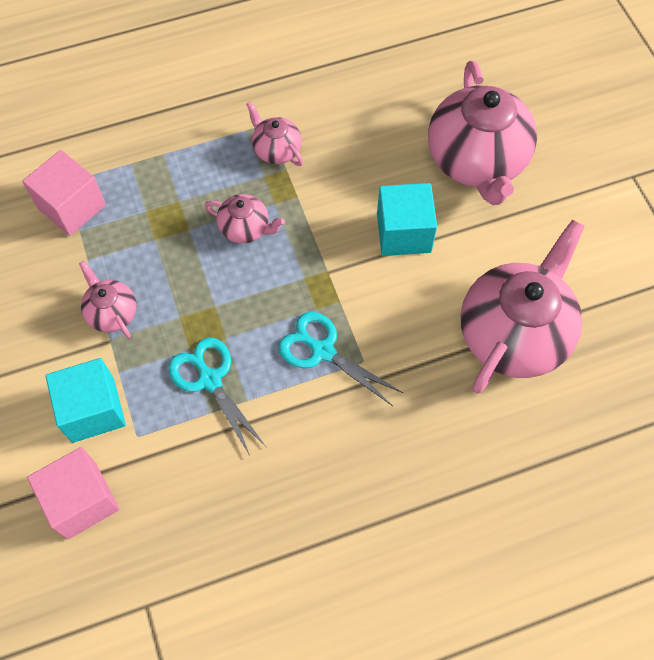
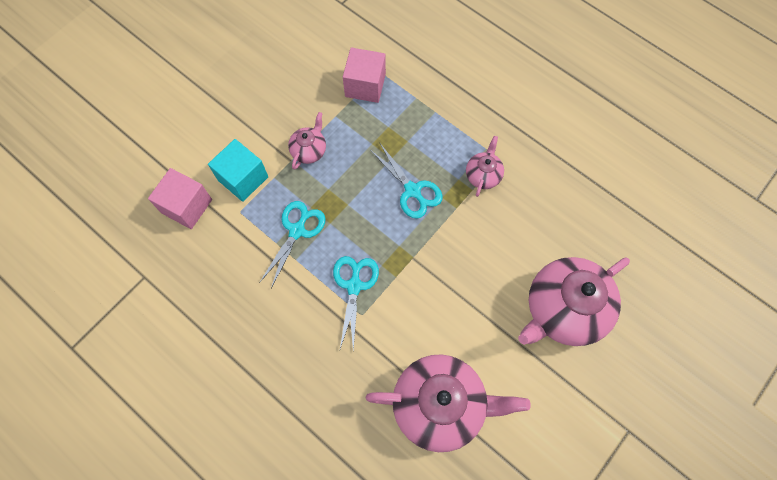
camera: 60 degrees right, 5 degrees up
pink teapot [205,194,285,244] -> turquoise scissors [370,144,443,219]
turquoise cube [377,183,437,256] -> none

